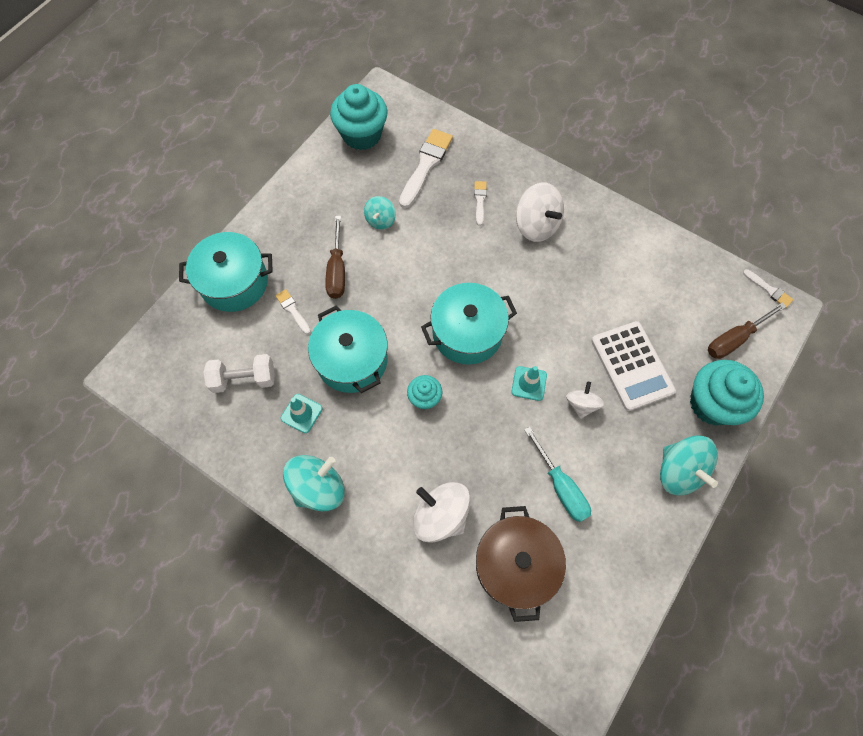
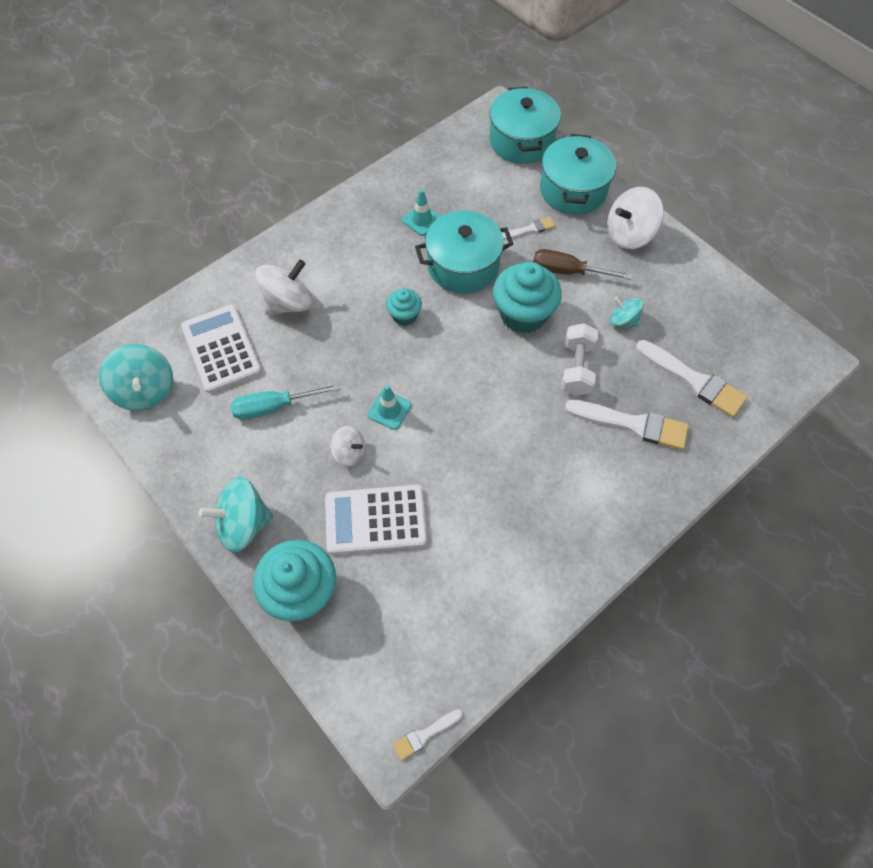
camera: 105 degrees right, 5 degrees down
white dumbbell [204,354,275,393] -> white dumbbell moved to [561,323,598,396]
turquoise spinning top [283,455,345,511] -> turquoise spinning top moved to [99,344,173,411]
turquoise cupcake [330,84,388,150] -> turquoise cupcake moved to [493,262,562,334]
turquoise pot [421,283,517,365] -> turquoise pot moved to [489,87,561,164]
white brush [474,181,487,226] -> white brush [565,399,689,450], size x1.94
brown pot [476,506,566,622] -> white calculator [181,305,262,393]
white spinning top [516,182,564,242] -> white spinning top moved to [607,187,664,249]
brown screwdriver [708,303,786,359] -> none

